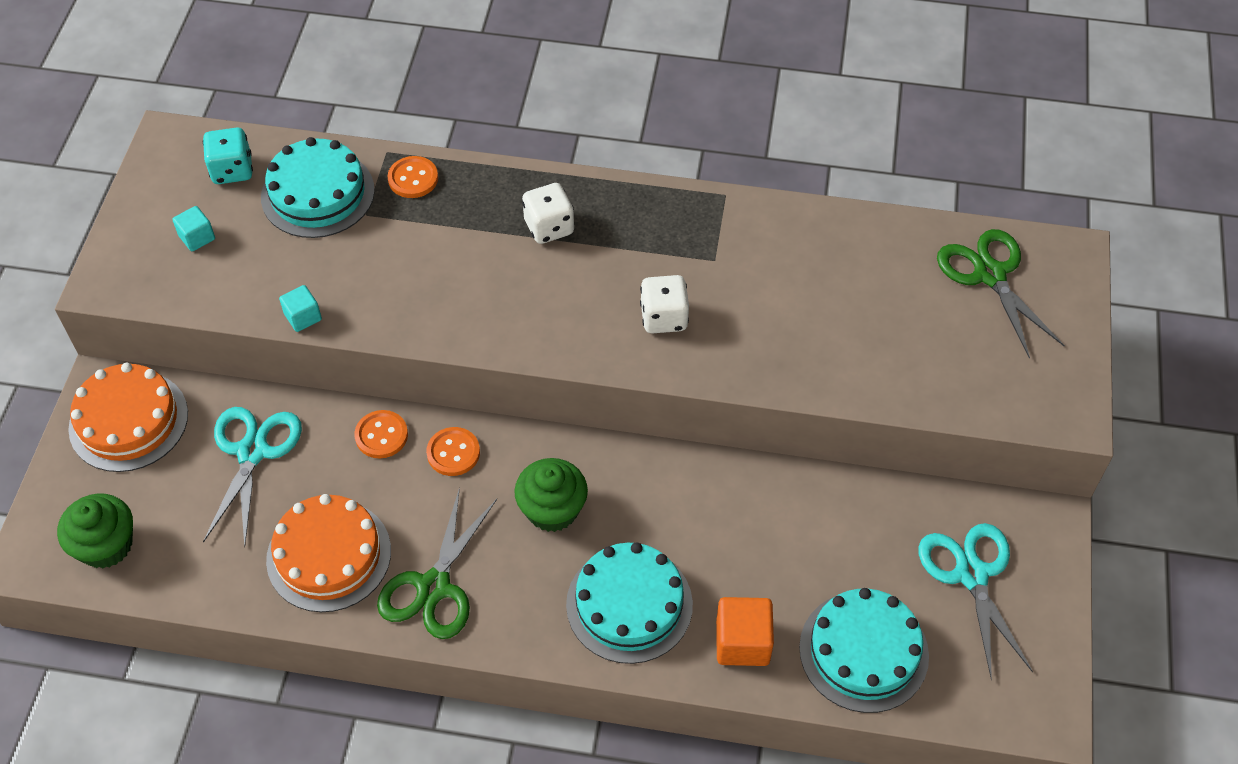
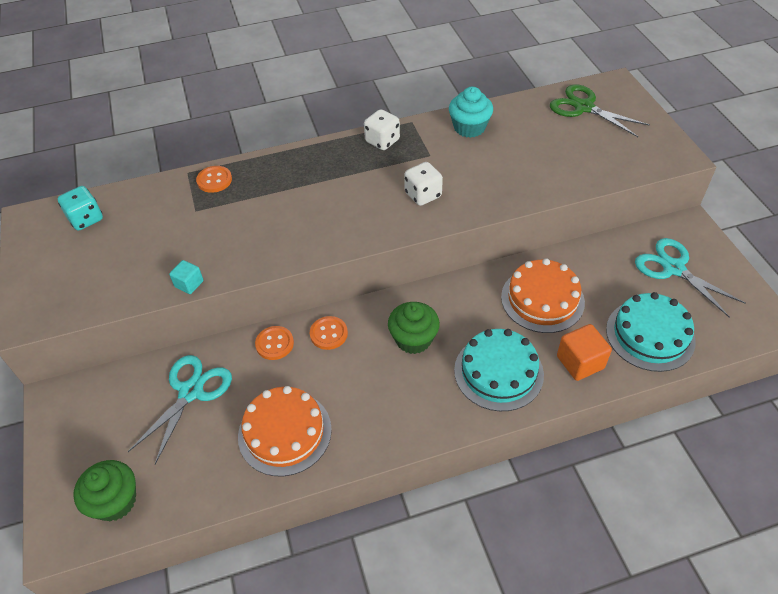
camera: 25 degrees left, 5 degrees down
orange cake [68,363,188,472] -> orange cake moved to [501,258,585,333]
turquoise cube [172,206,215,251] -> none
turquoise scissors [203,407,302,547] -> turquoise scissors turned 45 degrees clockwise [128,355,232,464]
turquoise cake [261,137,375,238] -> none
green scissors [377,487,497,639] -> none
white dice [522,183,574,244] -> white dice moved to [364,109,400,150]
none -> turquoise cupcake [449,87,493,138]

